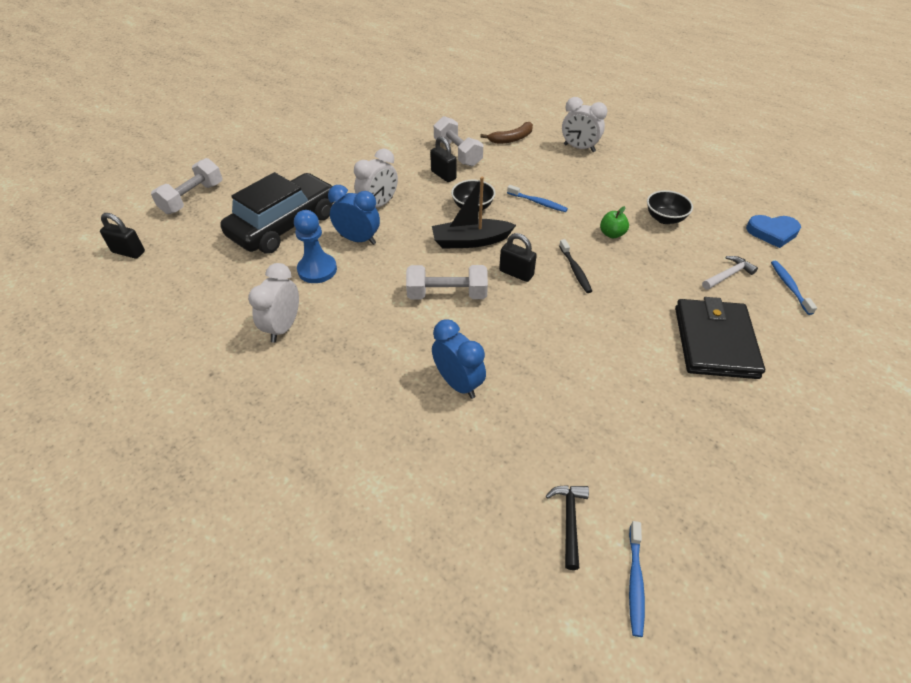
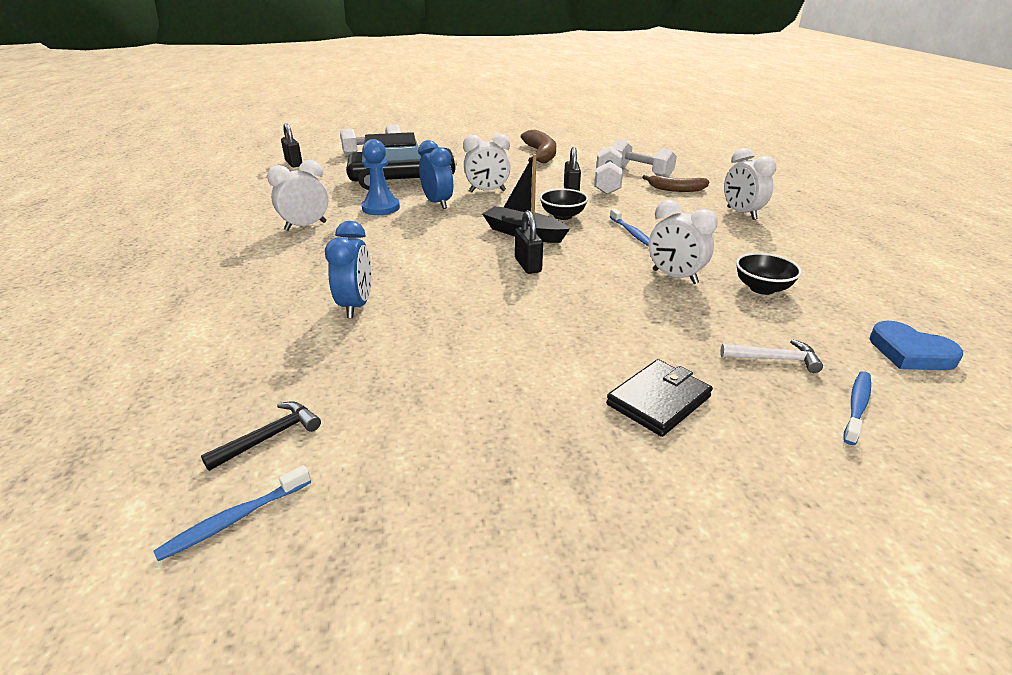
camera: 40 degrees right, 15 degrees down
white dumbbell [406,265,488,299] -> white dumbbell moved to [612,139,677,177]
black toothbrush [559,239,592,293] -> none
green apple [600,206,629,238] -> white clock [649,200,718,284]
black wallet [675,297,765,379] -> black wallet [606,359,713,437], size x0.65
none -> brown banana [521,130,556,163]

